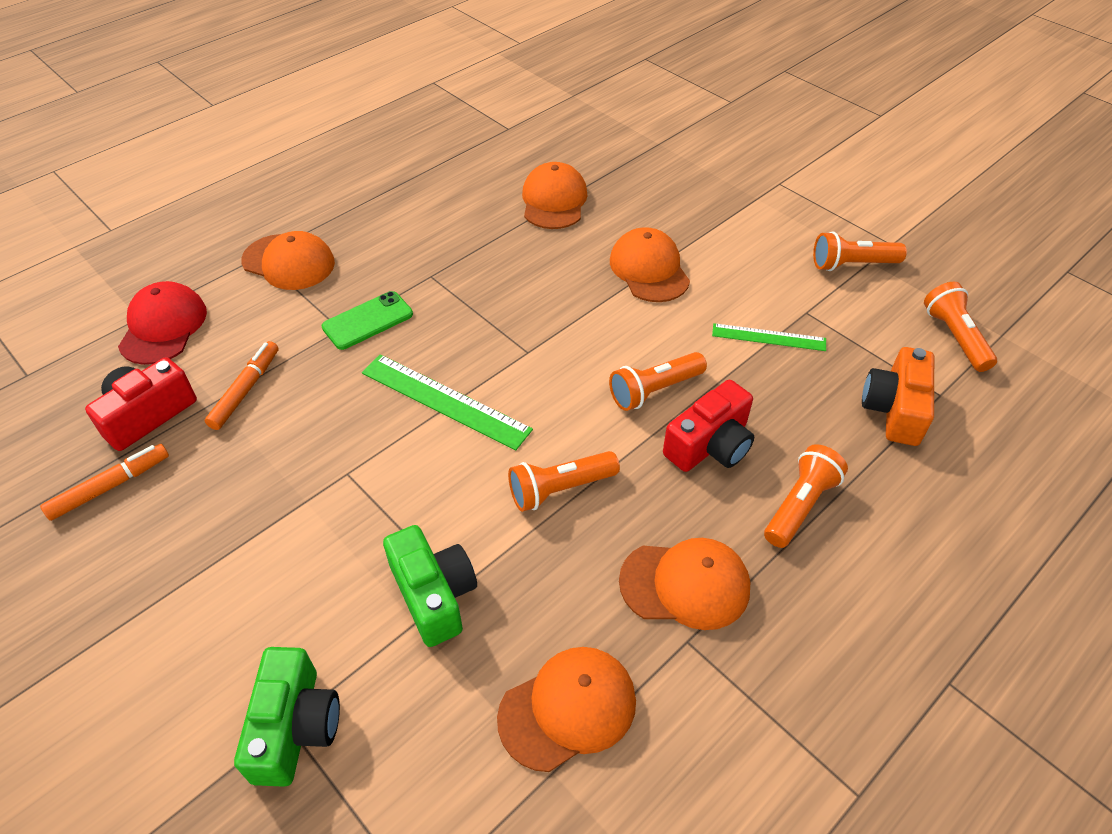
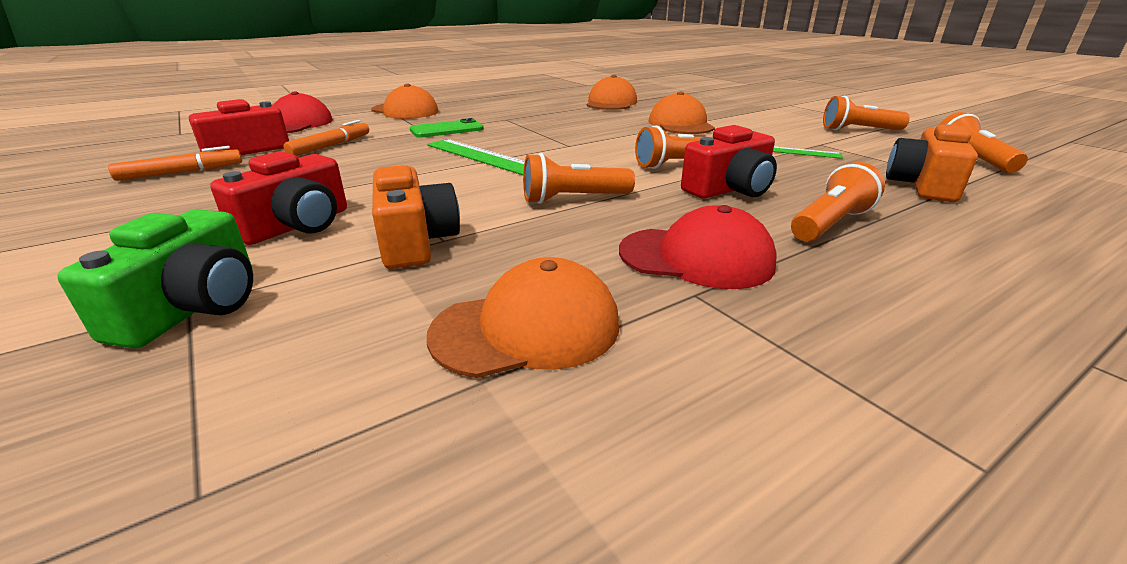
camera: 10 degrees right, 20 degrees down
green camera [383,525,477,647] -> orange camera [372,165,460,269]
orange cap [619,538,750,630] -> red cap [619,205,777,289]
none -> red camera [210,151,347,245]

